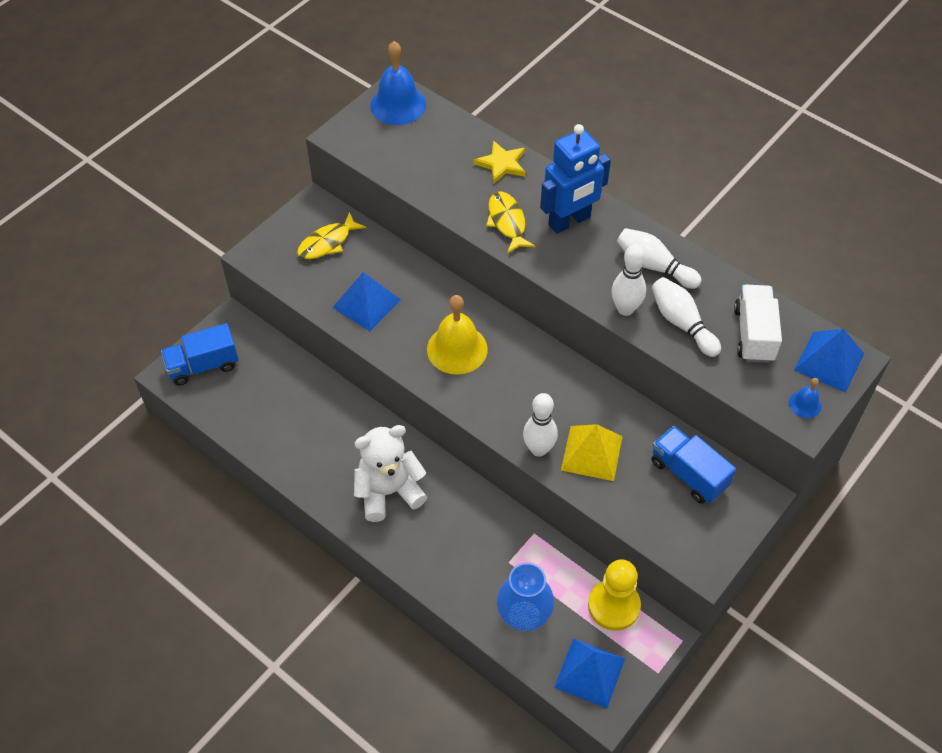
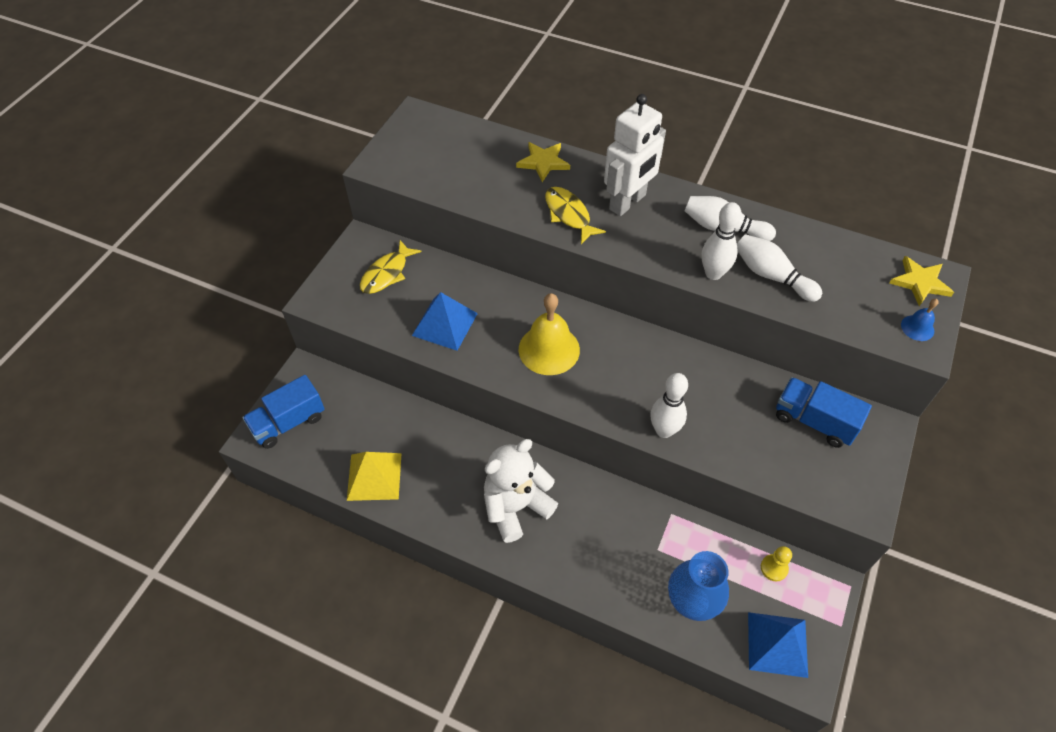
camera: 15 degrees left, 0 degrees up
blue bell [370,41,426,125] -> none
blue robot [540,124,611,234] -> white robot [604,94,666,216]
yellow pyramid [561,424,623,481] -> yellow pyramid moved to [347,452,402,501]
yellow pawn [588,559,641,631] -> yellow pawn [761,546,792,581], size x0.51
white truck [734,285,782,363] -> none
blue pyramid [794,329,864,393] -> yellow star [889,256,954,306]

